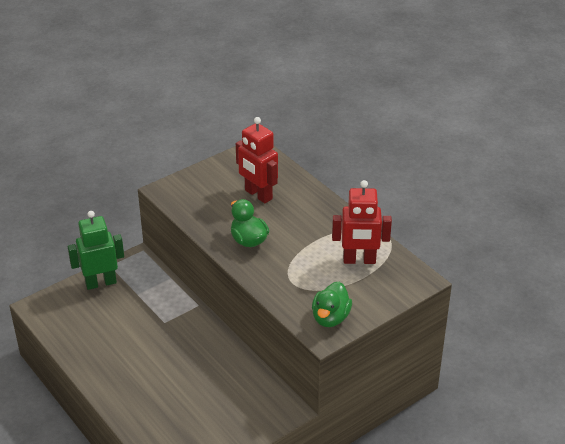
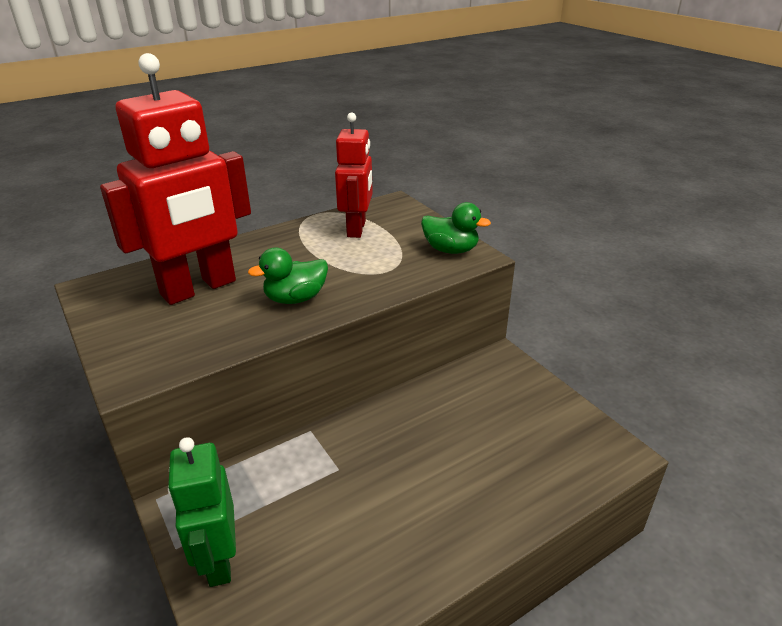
camera: 85 degrees left, 5 degrees down
red robot [236,117,278,203] -> red robot [100,53,251,305], size x1.63

